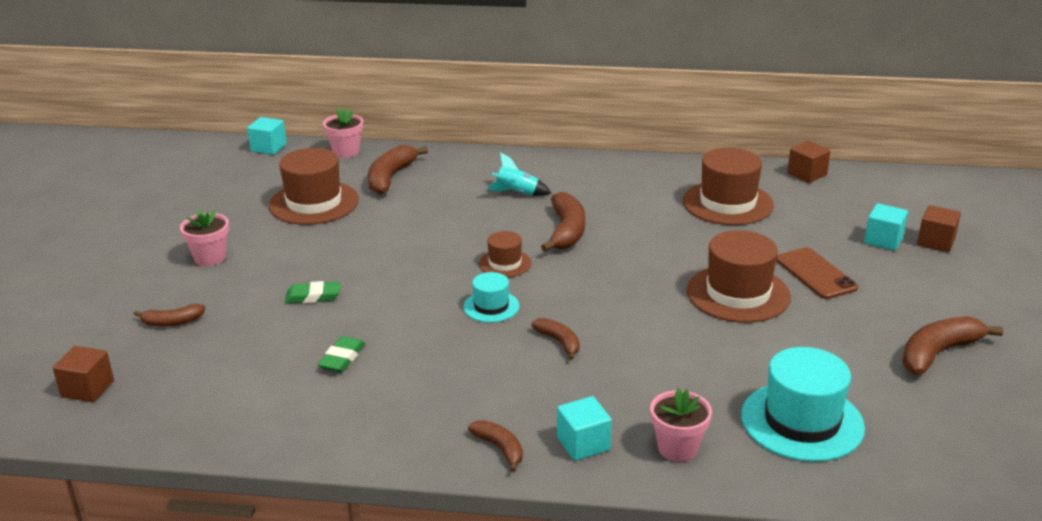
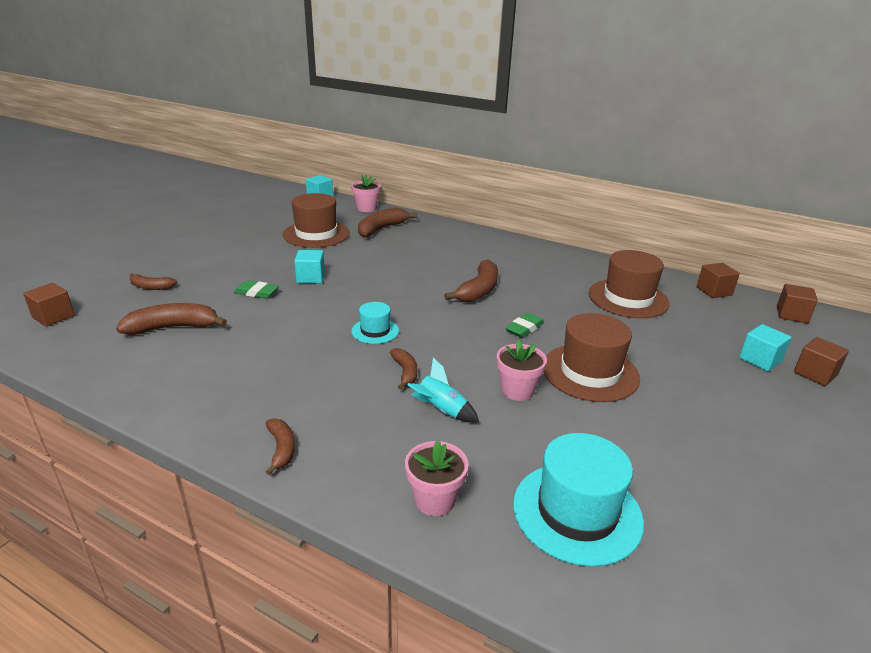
camera: 20 degrees right, 0 degrees up
pink flower pot [180,209,229,266] -> pink flower pot moved to [497,340,547,401]
green eraser [318,336,365,372] -> green eraser moved to [505,313,544,338]
brown hat [479,231,531,278] -> none
turquoise rocket [487,153,551,196] -> turquoise rocket moved to [407,358,479,423]
turquoise cube [557,396,612,461] -> turquoise cube moved to [294,250,325,283]
brown phone [776,247,858,299] -> none
brown banana [902,316,1003,375] -> brown banana moved to [116,303,227,335]
none -> brown cube [777,284,818,323]

